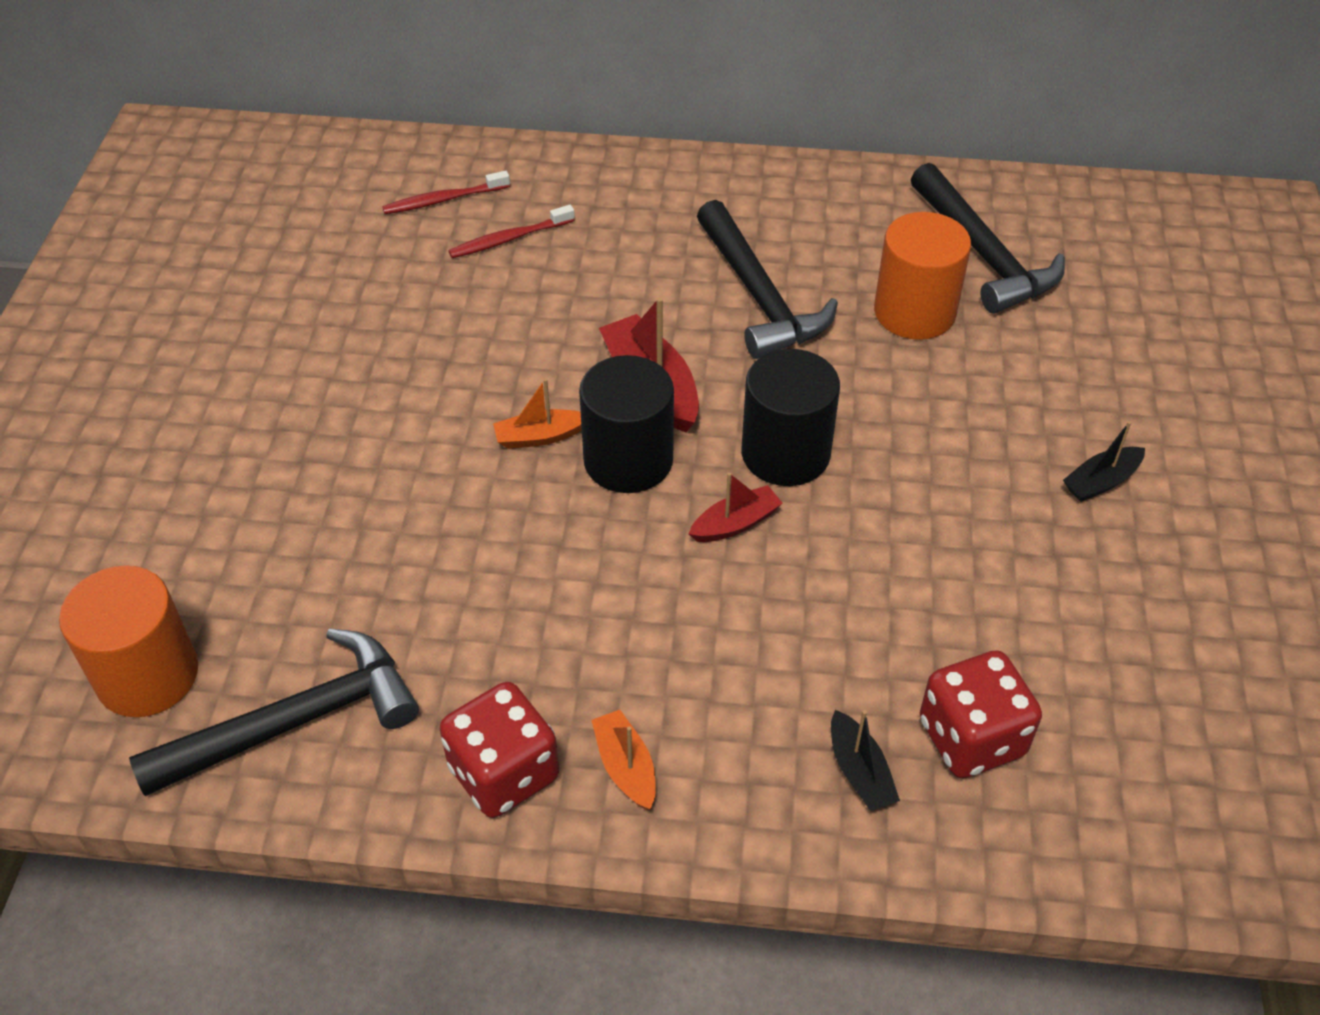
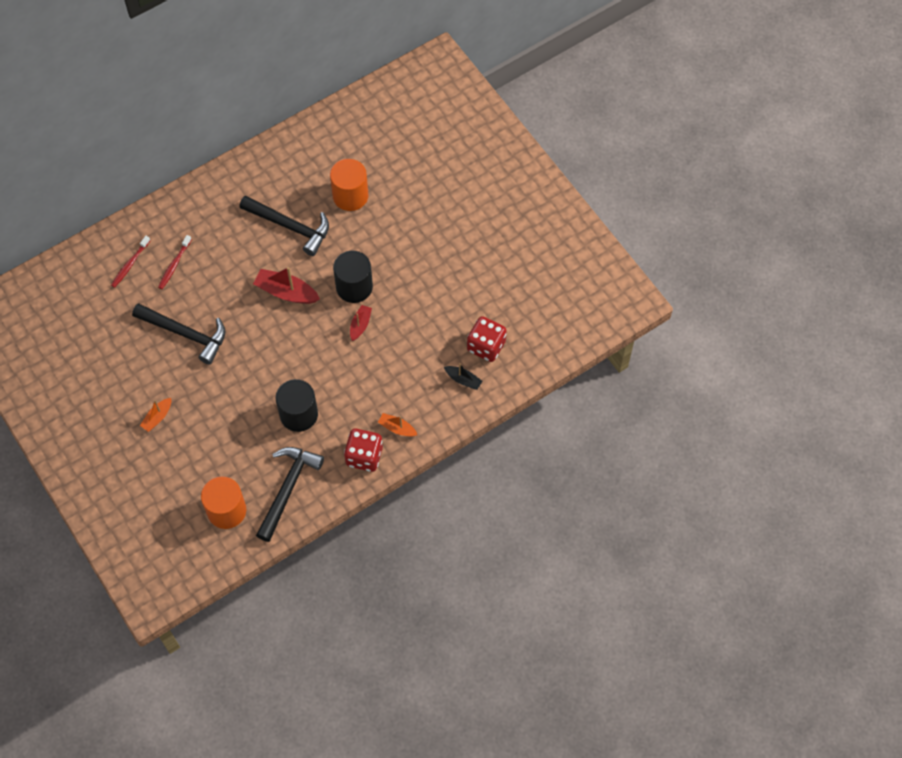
camera: 40 degrees left, 15 degrees up
orange boat [493,379,582,449] -> orange boat moved to [140,398,171,432]
black cylinder [579,355,674,493] -> black cylinder moved to [276,379,318,432]
black hammer [911,163,1065,314] -> black hammer moved to [132,303,225,365]
black boat [1063,421,1145,502] -> none

